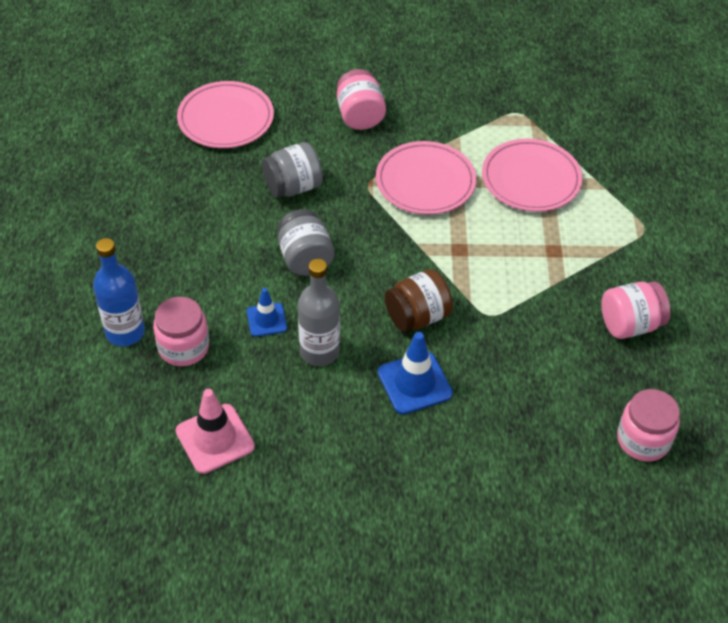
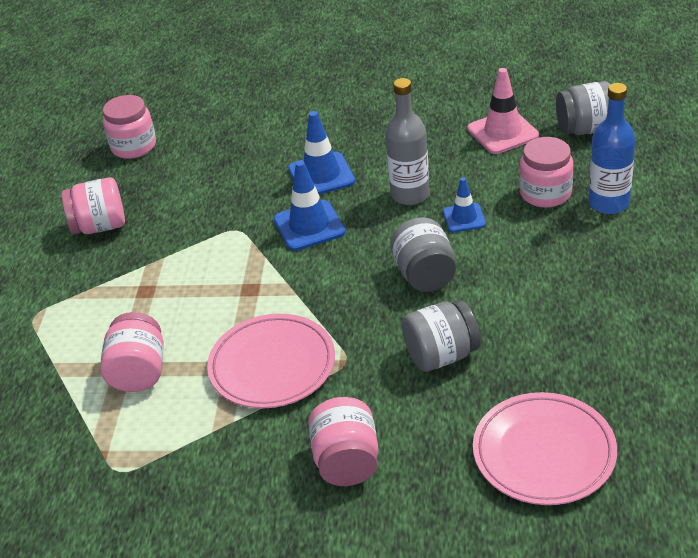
camera: 170 degrees left, 10 degrees down
brown jar [384,269,453,332] -> blue traffic cone [274,160,346,251]
pink plate [482,139,583,212] -> pink jar [100,312,164,392]
none -> grey jar [556,81,610,135]

